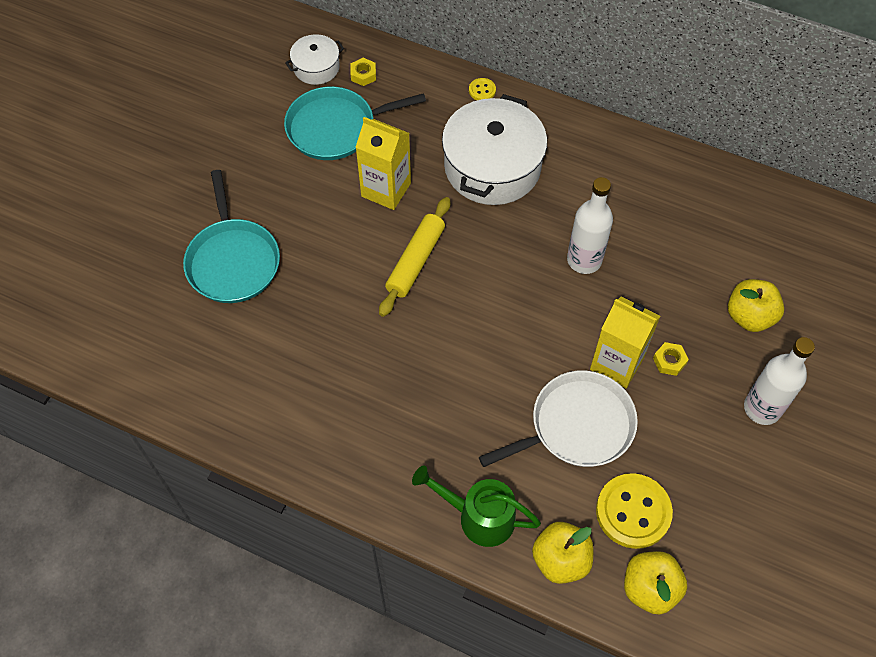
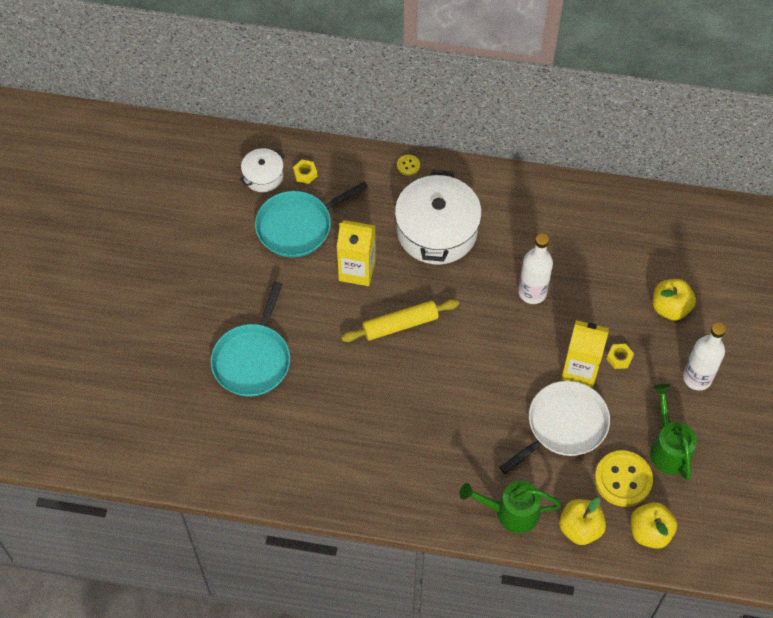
camera: 15 degrees left, 0 degrees up
turquoise pan [183,170,280,303] -> turquoise pan turned 45 degrees clockwise [211,281,290,397]
yellow rolling pin [379,197,450,317] -> yellow rolling pin turned 60 degrees clockwise [341,299,459,342]
none -> green watering can [650,384,697,480]

